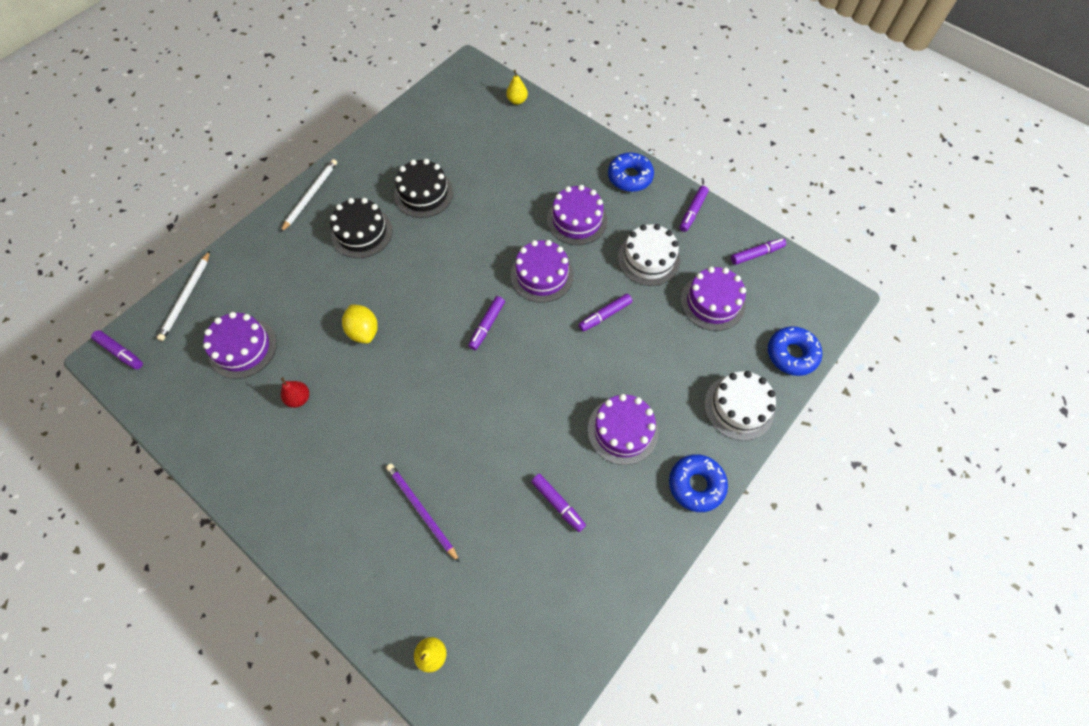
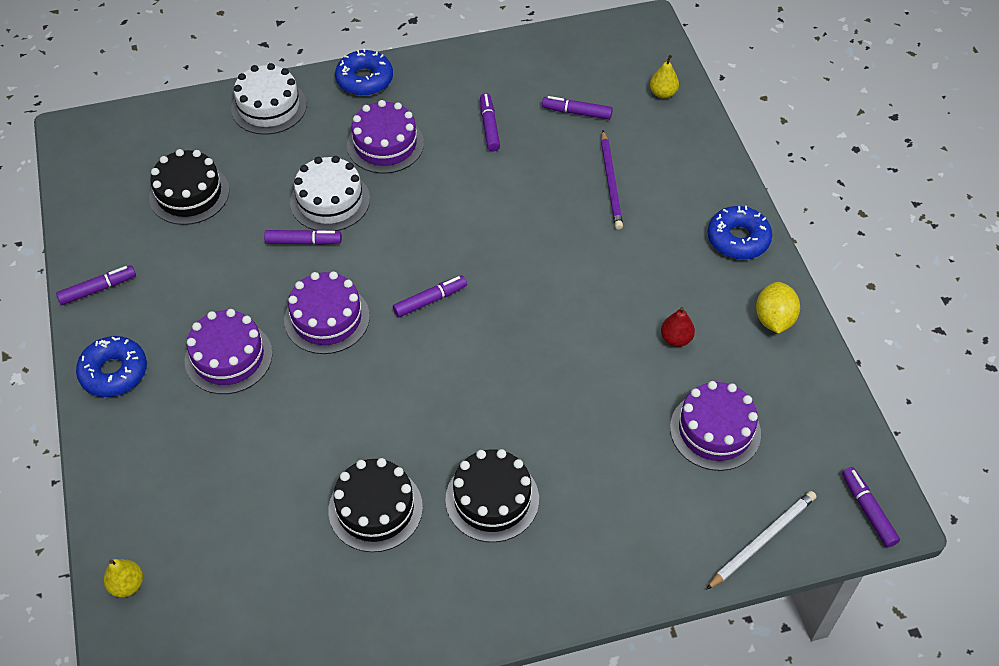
camera: 145 degrees left, 10 degrees down
white pencil [280,159,337,233] -> none
yellow lemon [342,304,378,343] -> yellow lemon moved to [756,282,800,334]
white cake [618,224,680,286] -> white cake moved to [290,156,370,231]
purple cake [681,267,746,331] -> black cake [149,149,229,225]
purple marker [731,238,786,265] -> purple marker moved to [542,96,613,120]
blue donut [768,326,822,376] -> blue donut moved to [708,206,772,260]

